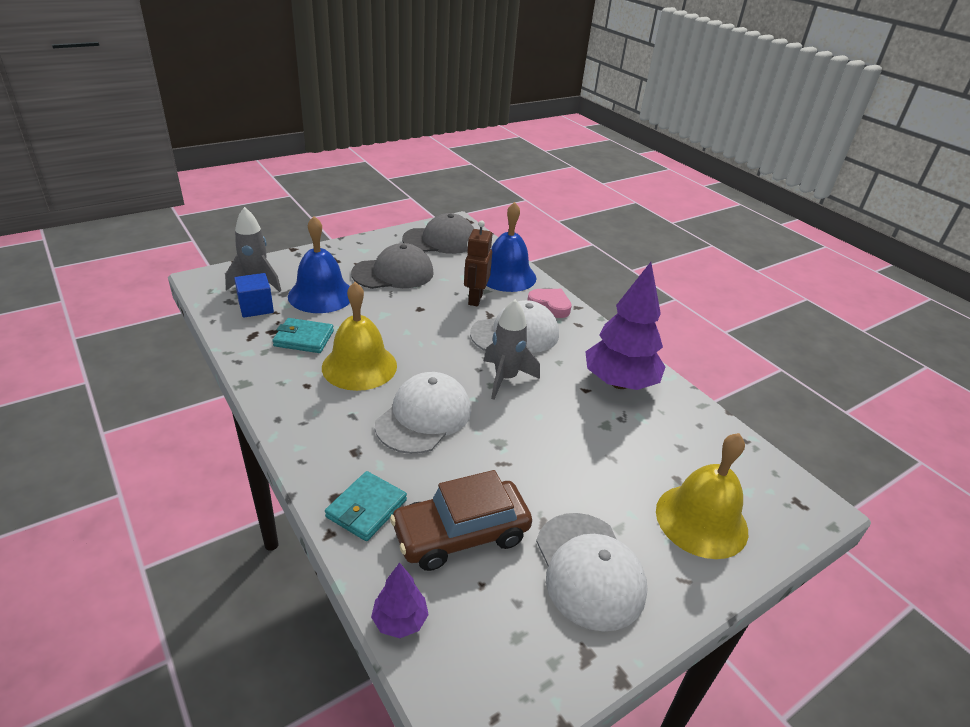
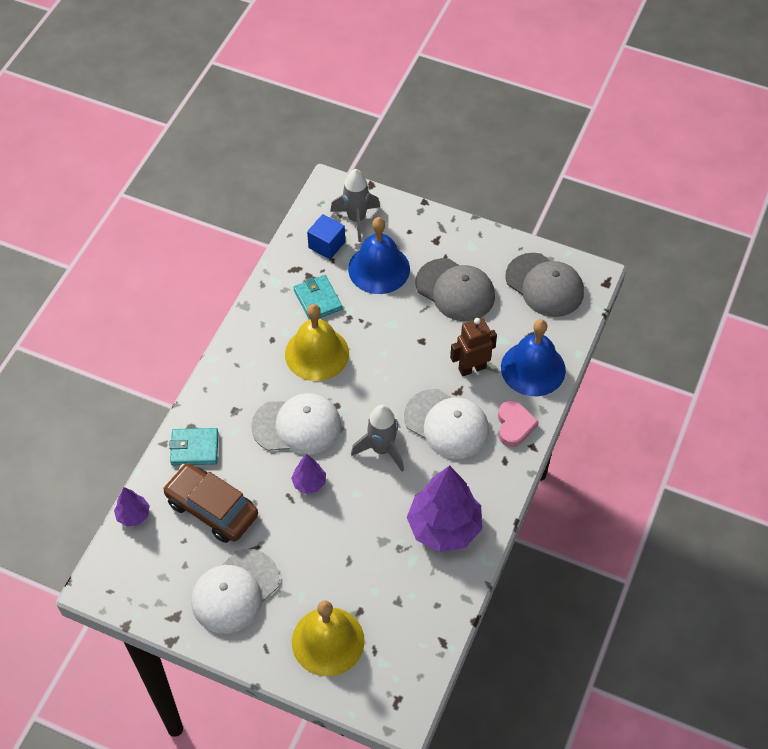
camera: 60 degrees right, 20 degrees up
none -> purple tree [291,454,326,494]

